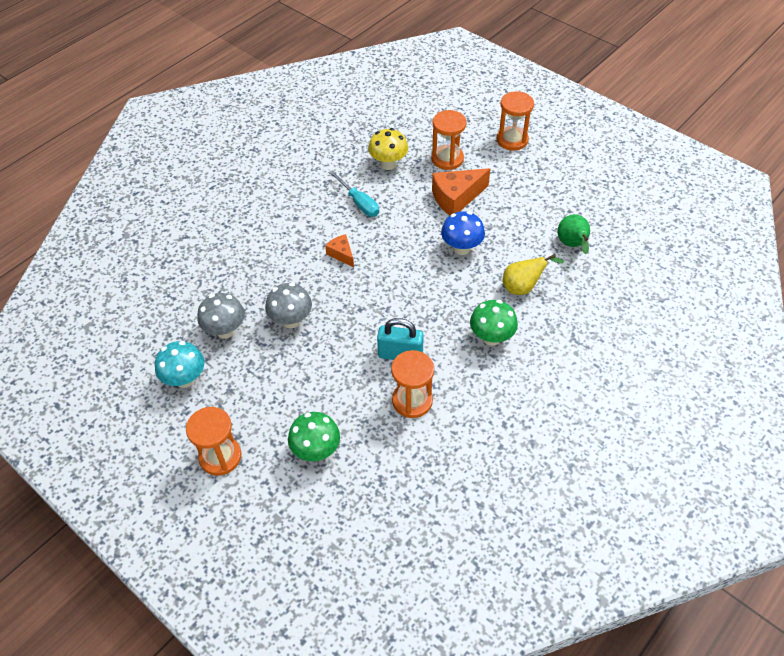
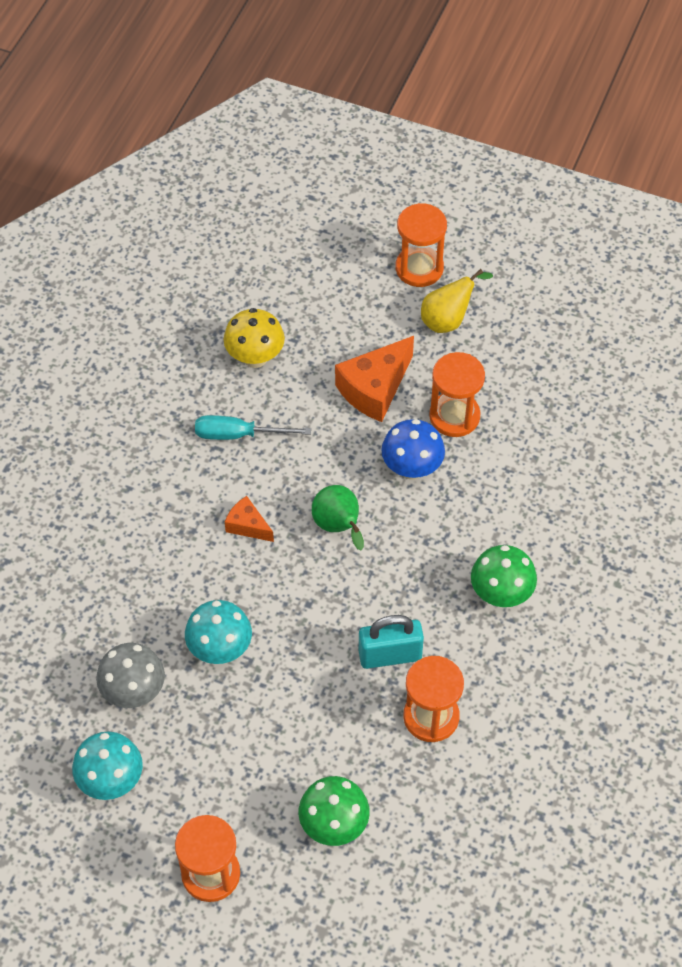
camera: 20 degrees left, 5 degrees up
grey mushroom [265,283,312,328] -> turquoise mushroom [185,600,252,664]
turquoise screwdriver [329,170,379,217] -> turquoise screwdriver turned 150 degrees clockwise [195,415,311,440]
orange hourglass [431,110,467,170] -> orange hourglass moved to [429,352,485,437]
yellow pear [503,254,564,295] -> yellow pear moved to [421,269,493,333]
green pear [558,214,590,254] -> green pear moved to [312,485,364,550]

